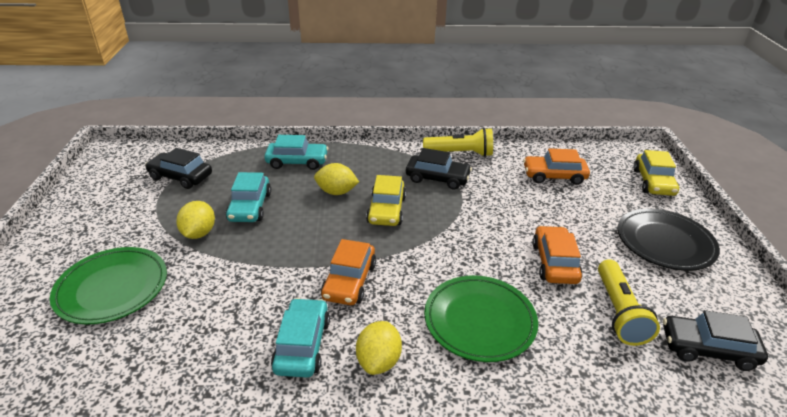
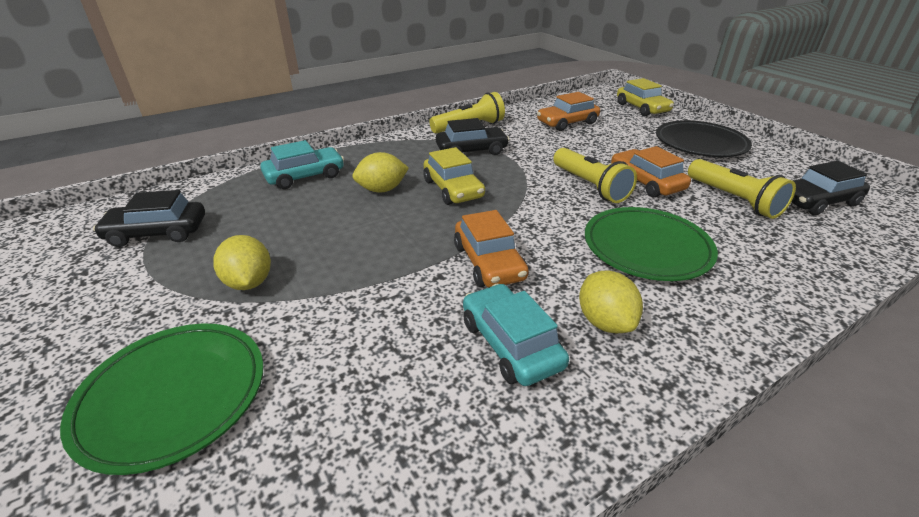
camera: 30 degrees left, 0 degrees up
turquoise car [226,172,271,222] -> none
none -> yellow flashlight [553,148,637,203]

